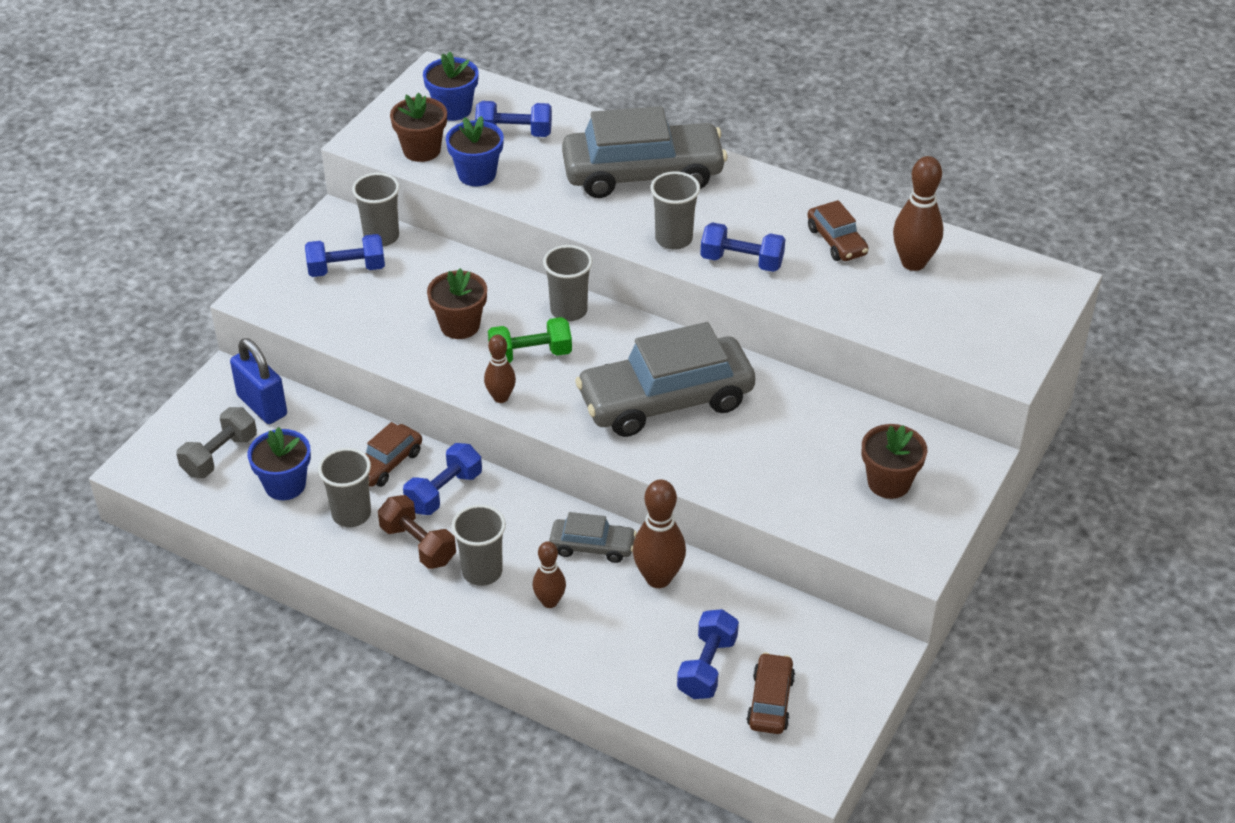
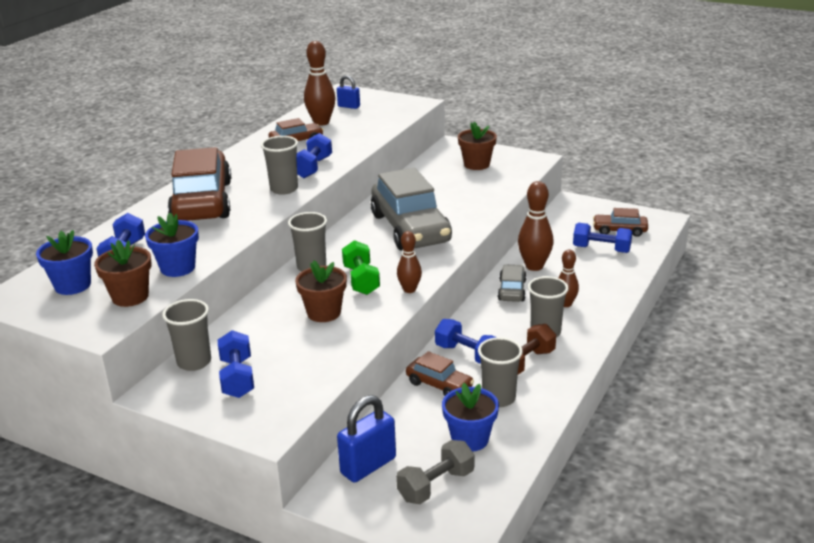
camera: 90 degrees left, 15 degrees down
grey dumbbell [176,407,257,478] -> grey dumbbell turned 75 degrees counterclockwise [396,440,475,504]
grey car [562,106,727,198] -> brown car [167,147,231,221]
none -> blue padlock [337,75,360,109]

